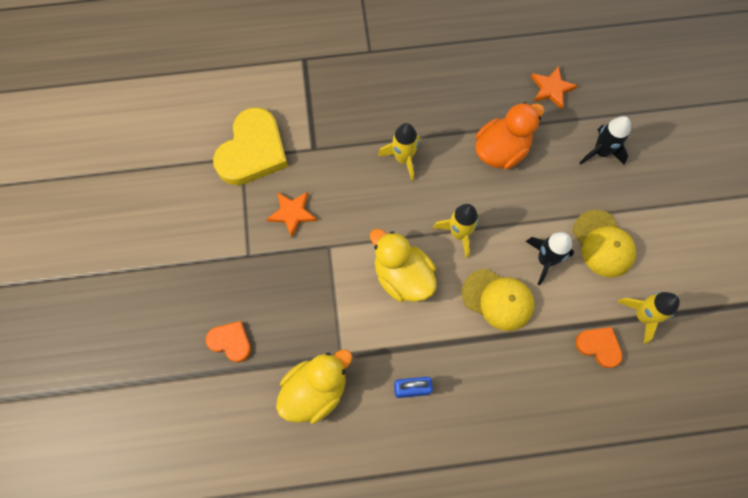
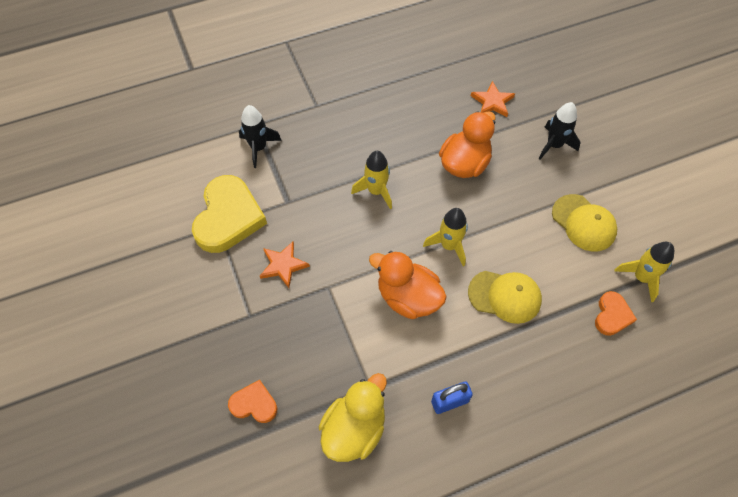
camera: 15 degrees left, 10 degrees down
yellow duck [370,229,437,302] -> orange duck [369,251,447,319]
black rocket [526,232,574,285] -> black rocket moved to [239,105,282,168]
orange heart [575,327,622,368] -> orange heart turned 90 degrees clockwise [595,291,637,336]

